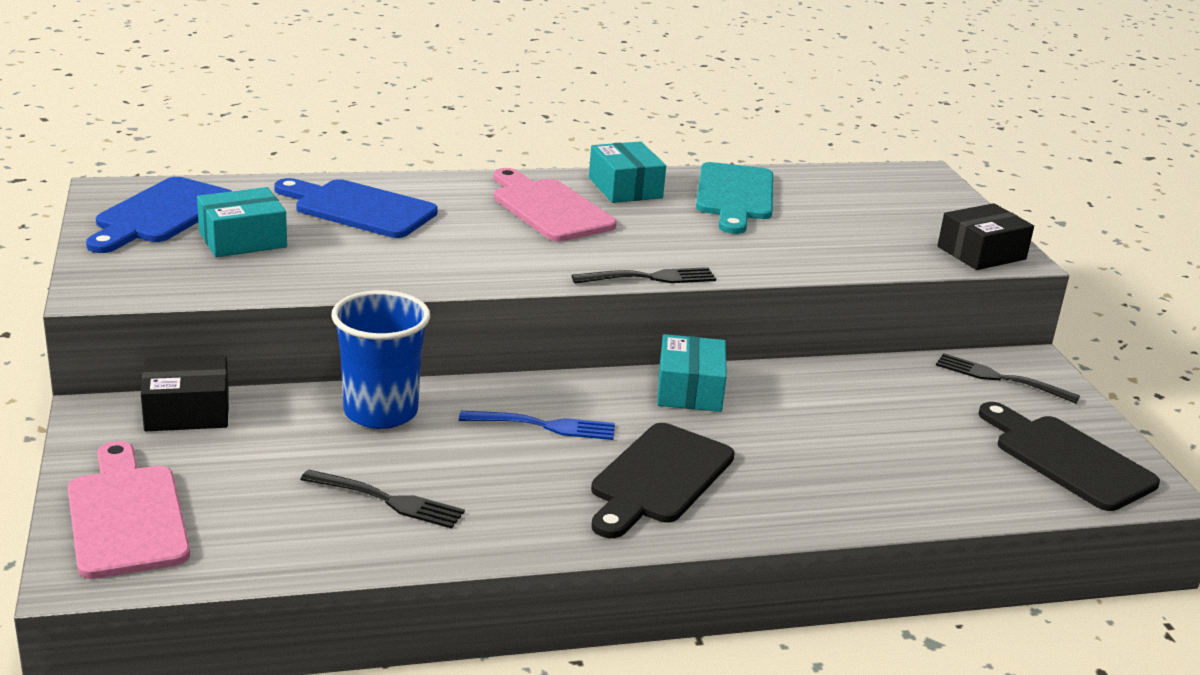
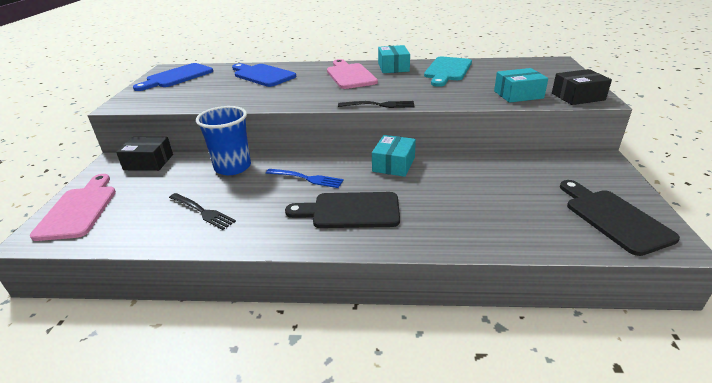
camera: 20 degrees right, 5 degrees up
turquoise box [197,187,287,257] -> turquoise box moved to [494,68,548,103]
black cutting board [591,423,735,538] -> black cutting board turned 45 degrees clockwise [285,192,400,228]
black fork [936,353,1080,404] -> none

